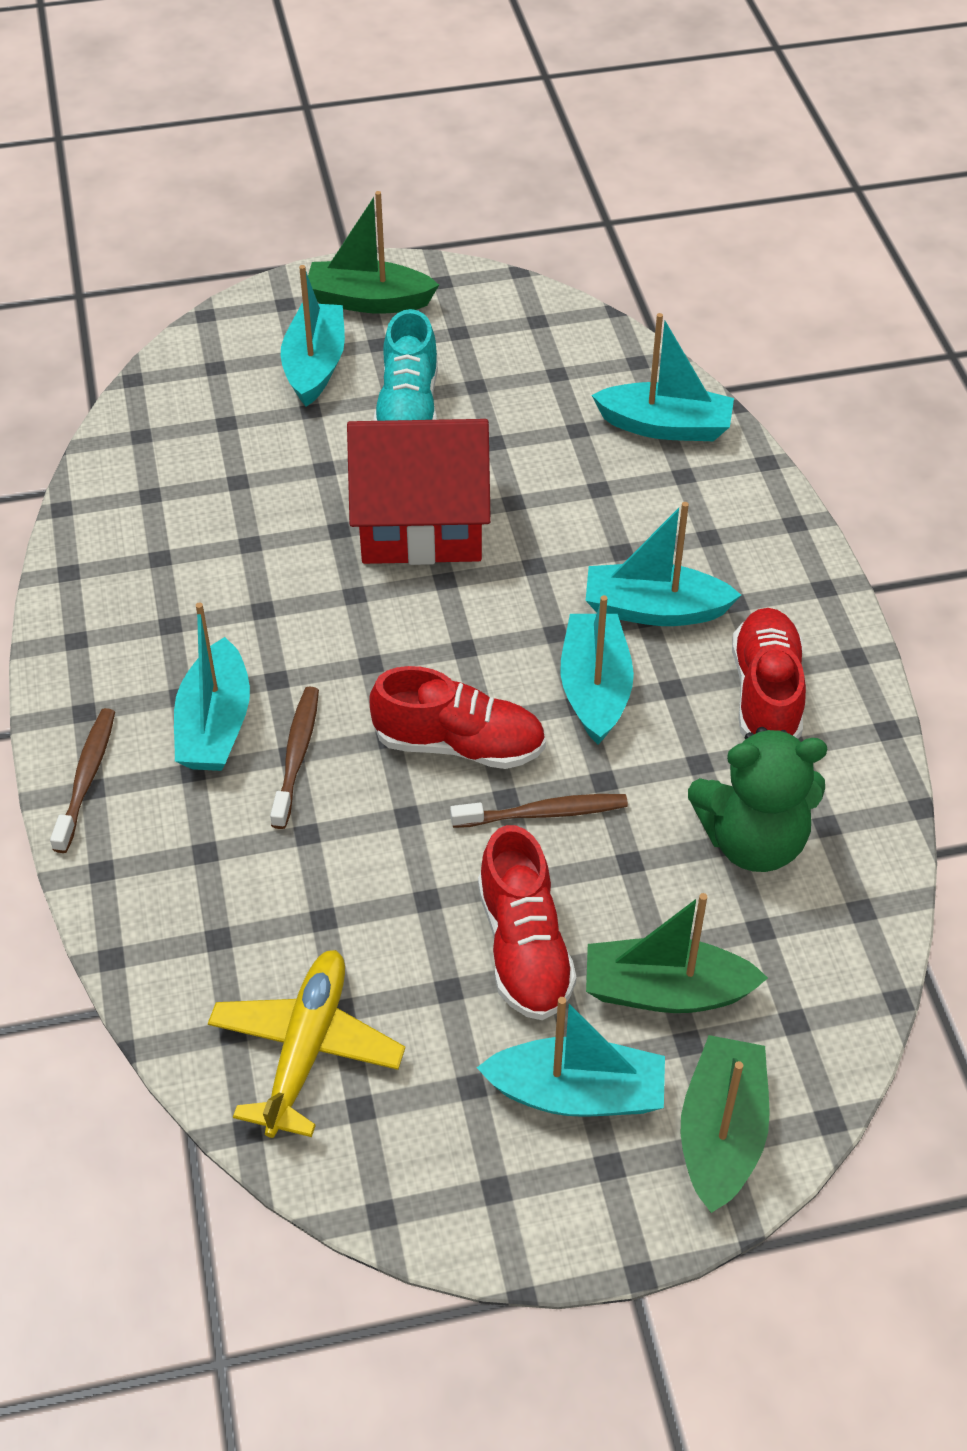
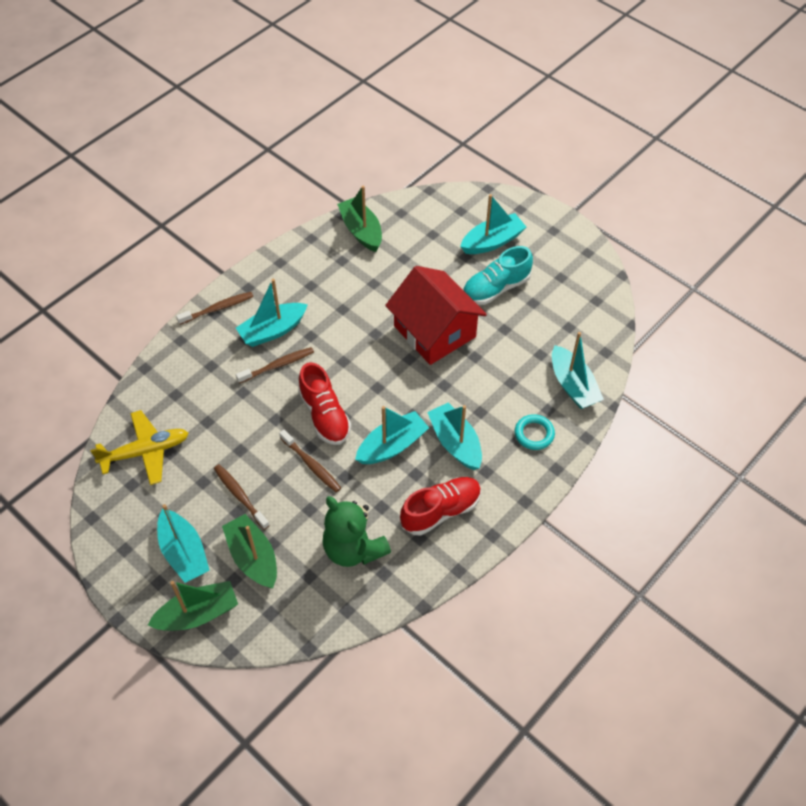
camera: 55 degrees right, 5 degrees up
green boat [308,191,439,314] -> green boat moved to [337,186,382,252]
red shoe [478,825,576,1020] -> brown toothbrush [214,464,270,530]
none -> turquoise ring [515,414,555,450]

